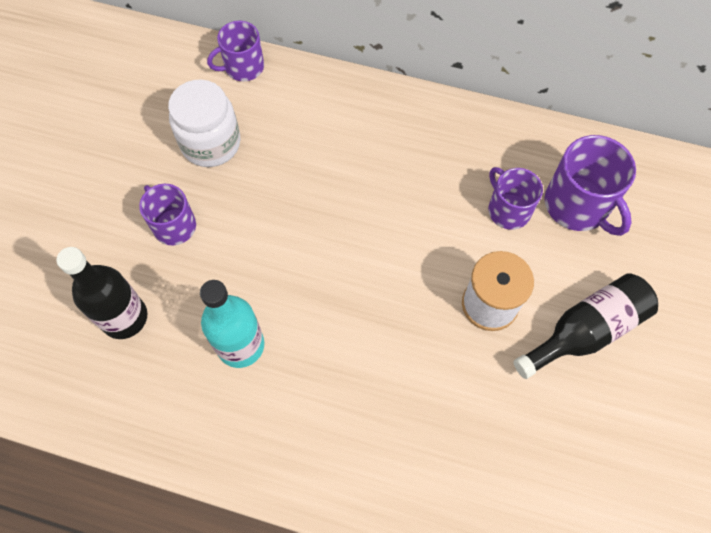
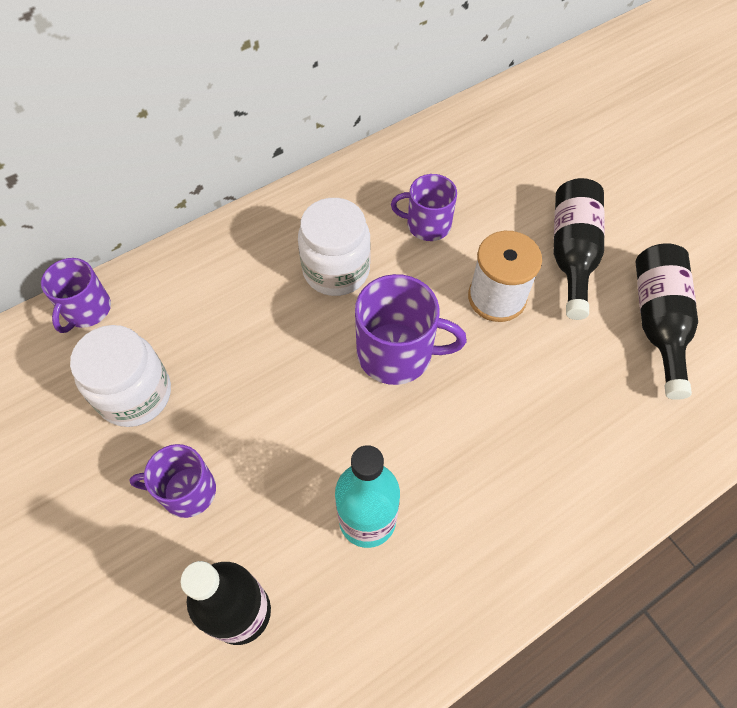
camera: 50 degrees left, 5 degrees down
purple mug [545,135,636,236] -> purple mug moved to [355,274,467,385]
none -> white jar [298,198,371,296]
none -> black bottle [636,243,698,400]

